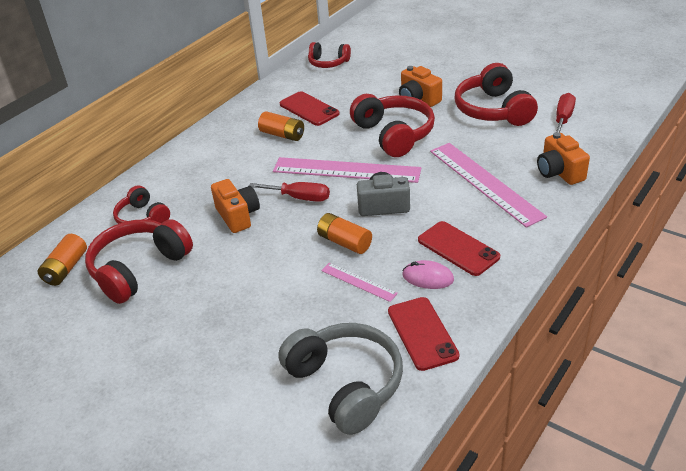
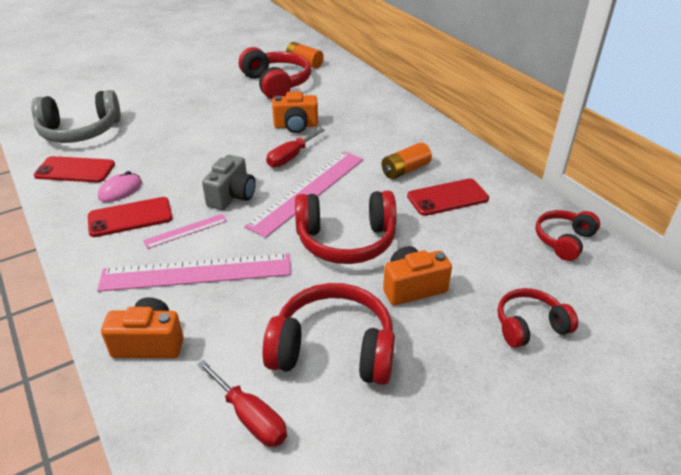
camera: 110 degrees right, 0 degrees up
red headphones [113,185,170,224] -> red headphones moved to [497,288,578,348]
orange battery [317,213,372,254] -> none
pink ruler [321,263,398,302] -> pink ruler moved to [143,214,227,249]

